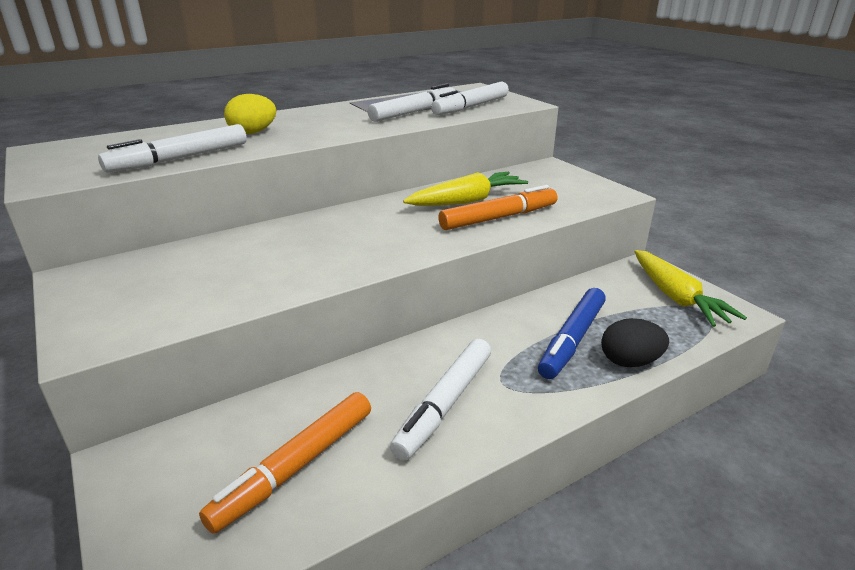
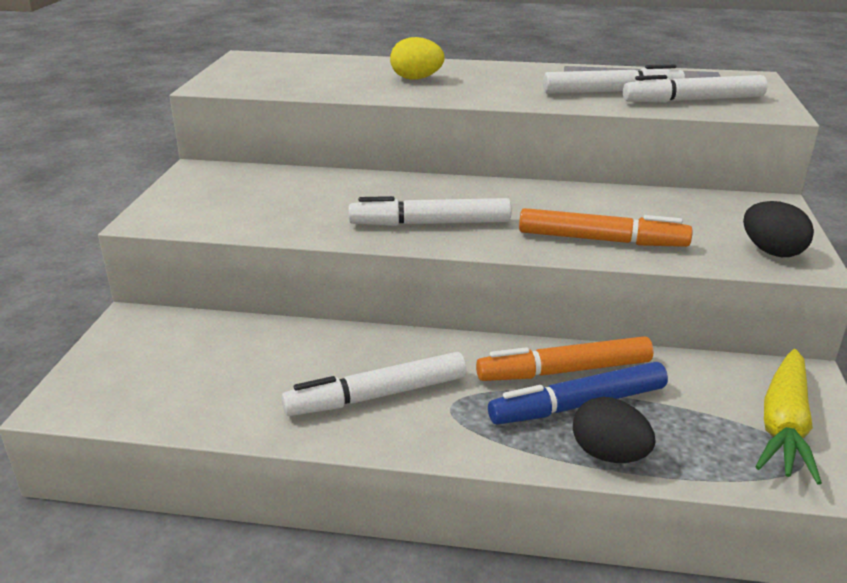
camera: 40 degrees right, 0 degrees up
white marker [98,124,247,173] -> white marker moved to [349,196,511,226]
orange marker [199,392,371,534] -> orange marker moved to [476,336,654,381]
yellow carrot [403,172,528,206] -> none
none -> black egg [743,201,814,257]

